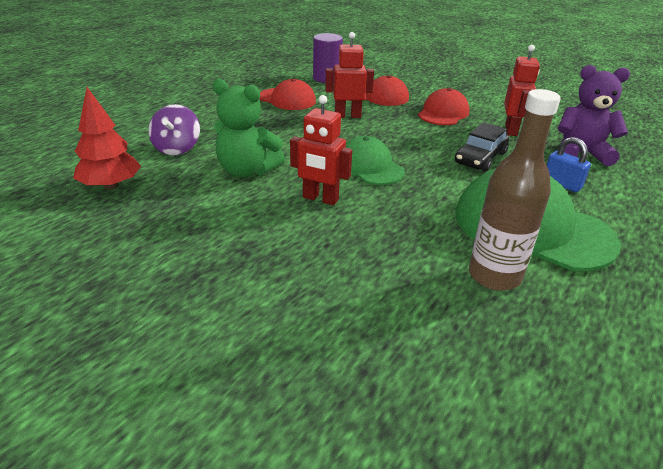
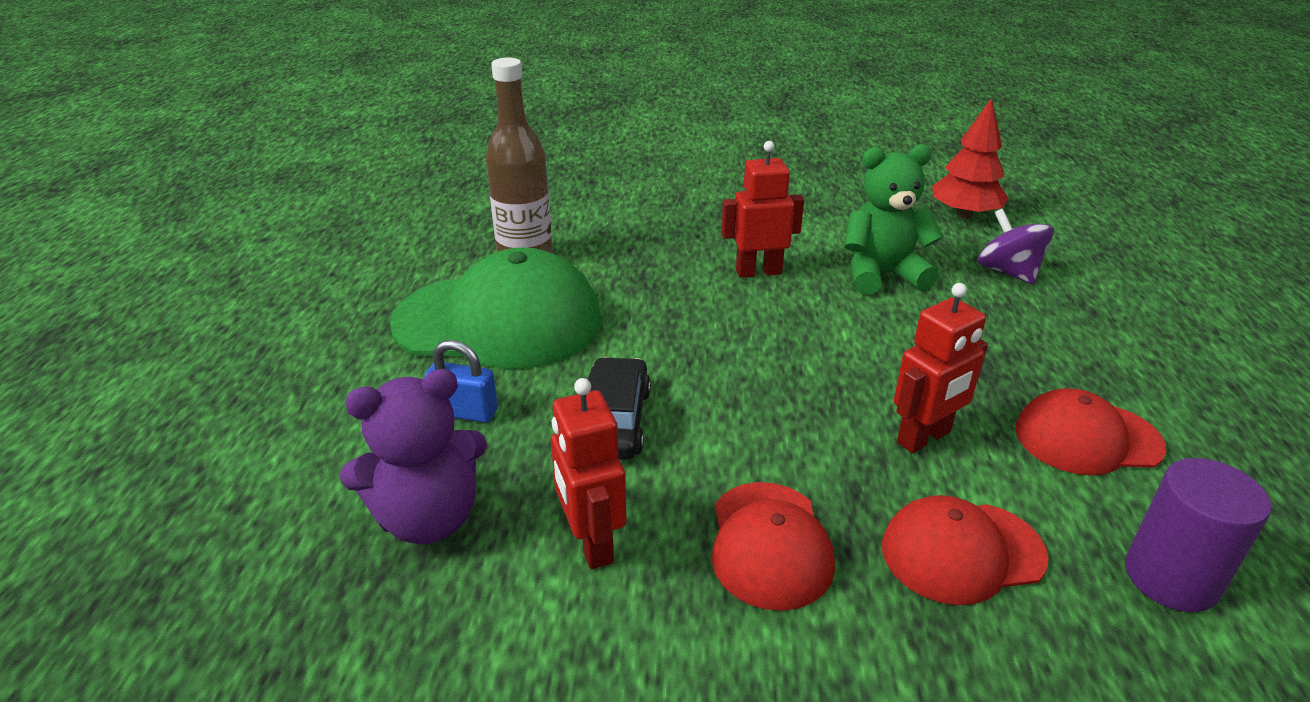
camera: 150 degrees right, 0 degrees up
green cap [346,136,405,185] -> none

